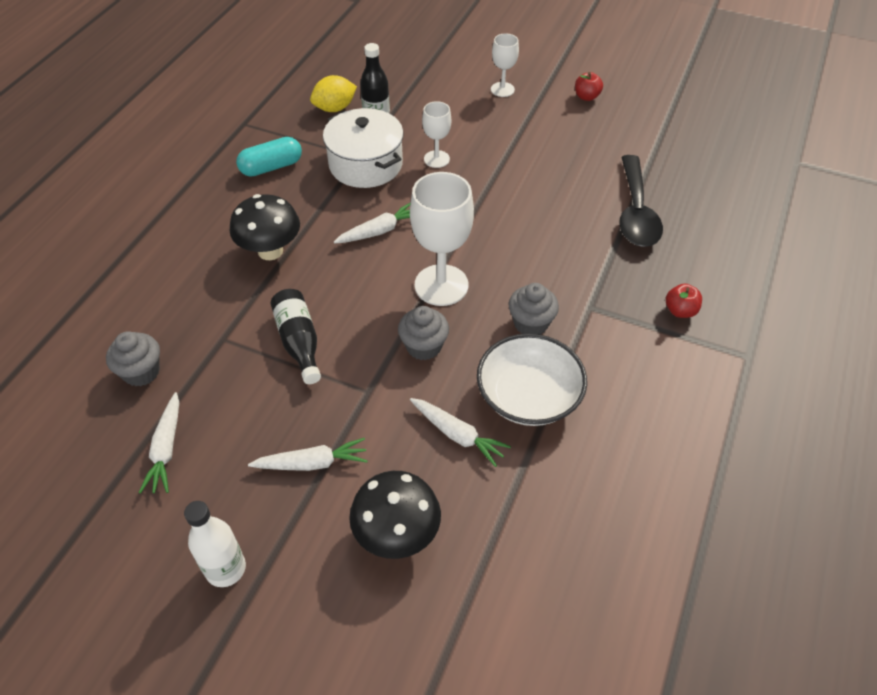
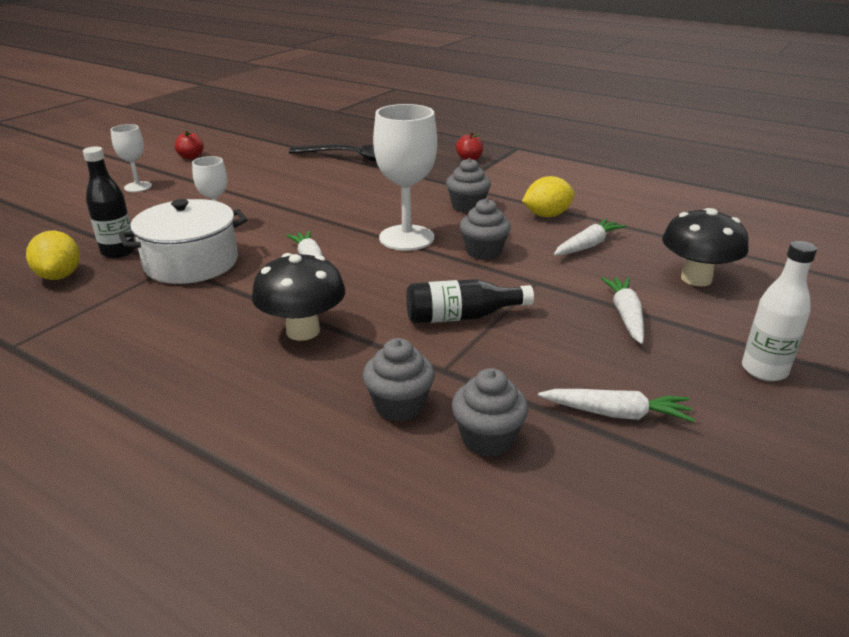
camera: 80 degrees left, 20 degrees down
turquoise capsule [236,137,302,177] -> none
white bowl [477,334,587,426] -> yellow lemon [522,176,575,217]
none -> grey cupcake [363,338,435,422]

